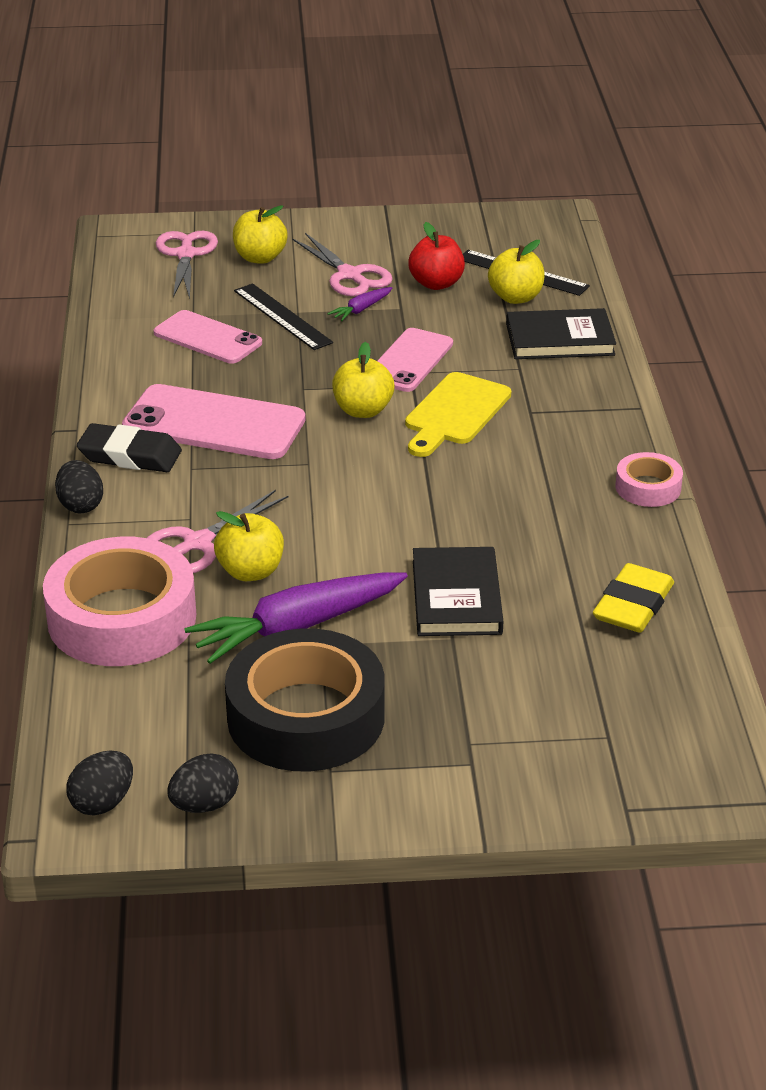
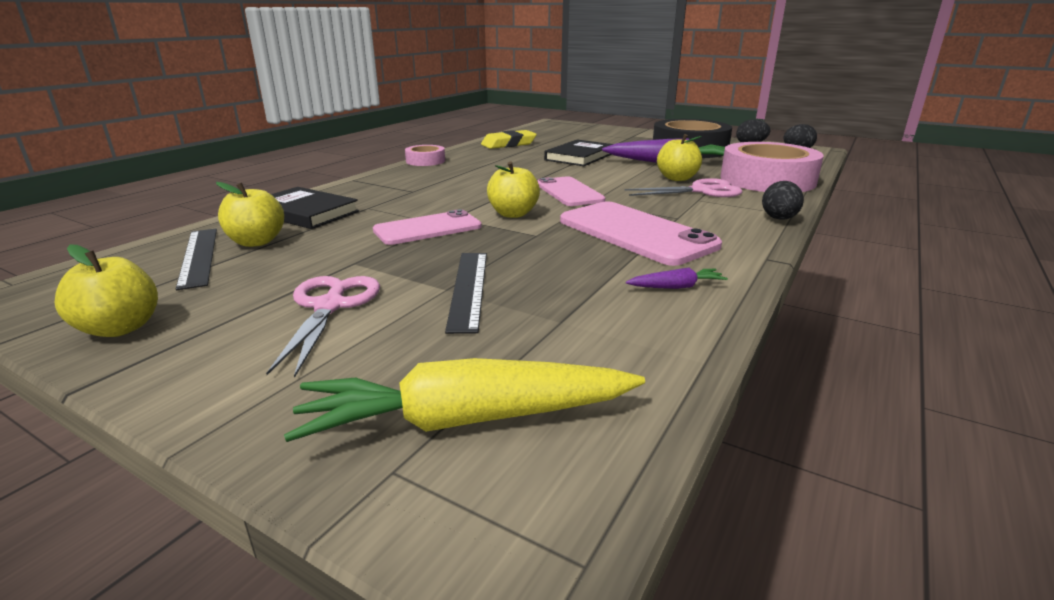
camera: 145 degrees left, 10 degrees down
black eraser [77,423,182,472] -> none
pink phone [153,310,262,364] -> pink phone moved to [537,176,605,206]
pink scissors [156,231,218,299] -> yellow carrot [284,358,645,442]
yellow apple [233,205,288,264] -> yellow apple moved to [54,245,158,337]
purple carrot [328,287,392,321] -> purple carrot moved to [626,267,728,289]
yellow cutting board [405,372,511,457] -> none
red apple [408,222,465,290] -> none

